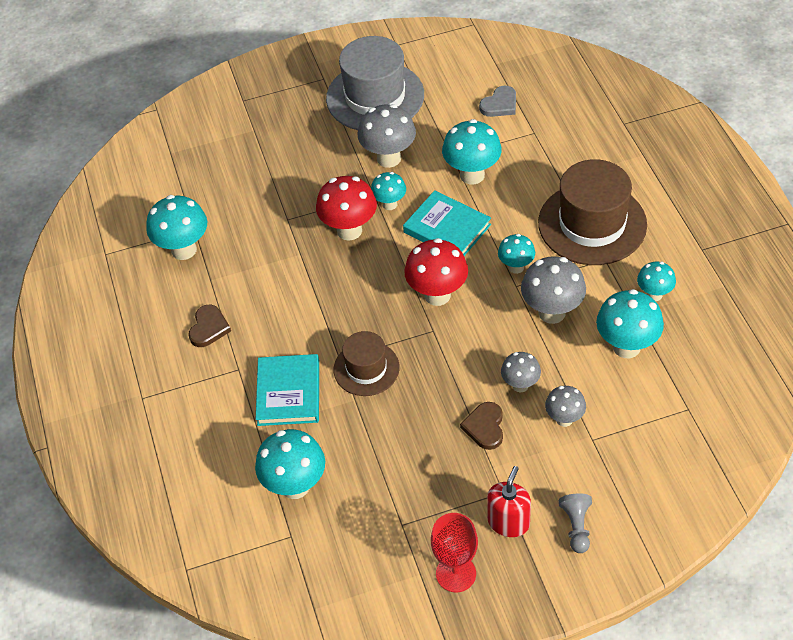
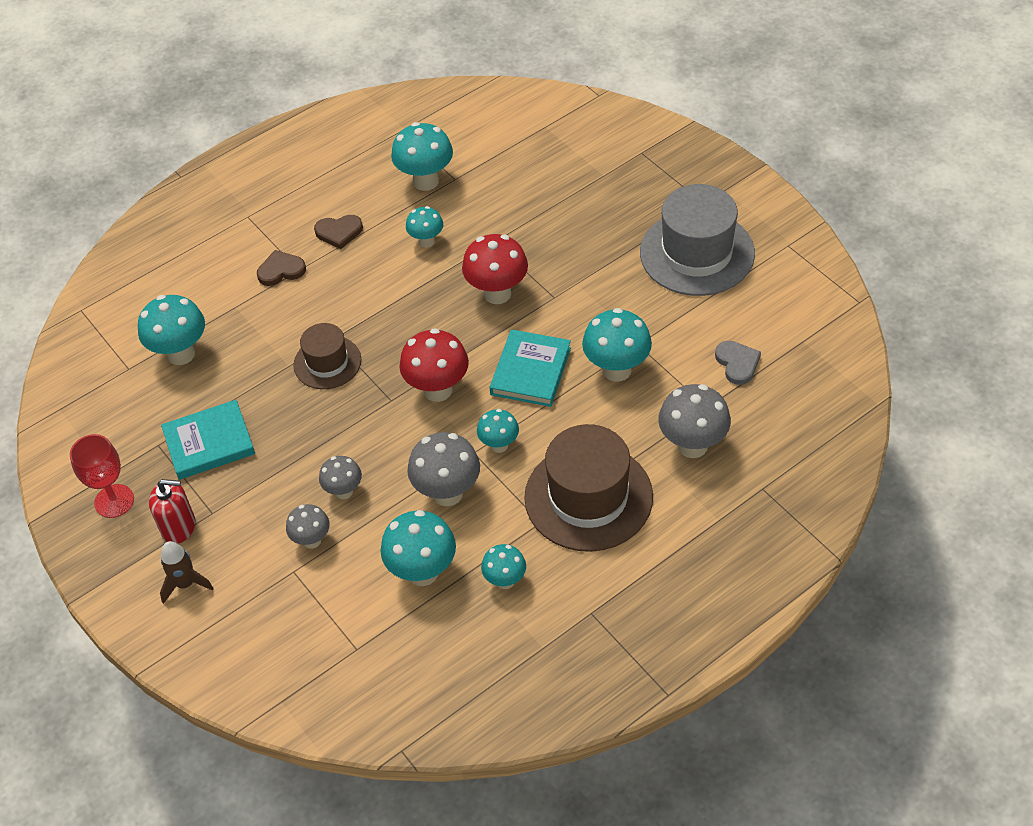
camera: 70 degrees right, 0 degrees up
turquoise book [256,354,319,426] -> turquoise book moved to [161,400,255,480]
grey mushroom [358,104,416,168] -> grey mushroom moved to [658,384,731,458]
turquoise mushroom [371,172,406,210] -> turquoise mushroom moved to [406,206,443,248]
brown heart [460,402,503,450] -> brown heart moved to [257,250,306,286]
grey heart [479,85,516,117] -> grey heart turned 135 degrees counterclockwise [715,341,761,385]
grey pawn [559,493,592,553] -> brown rocket [160,541,214,604]

